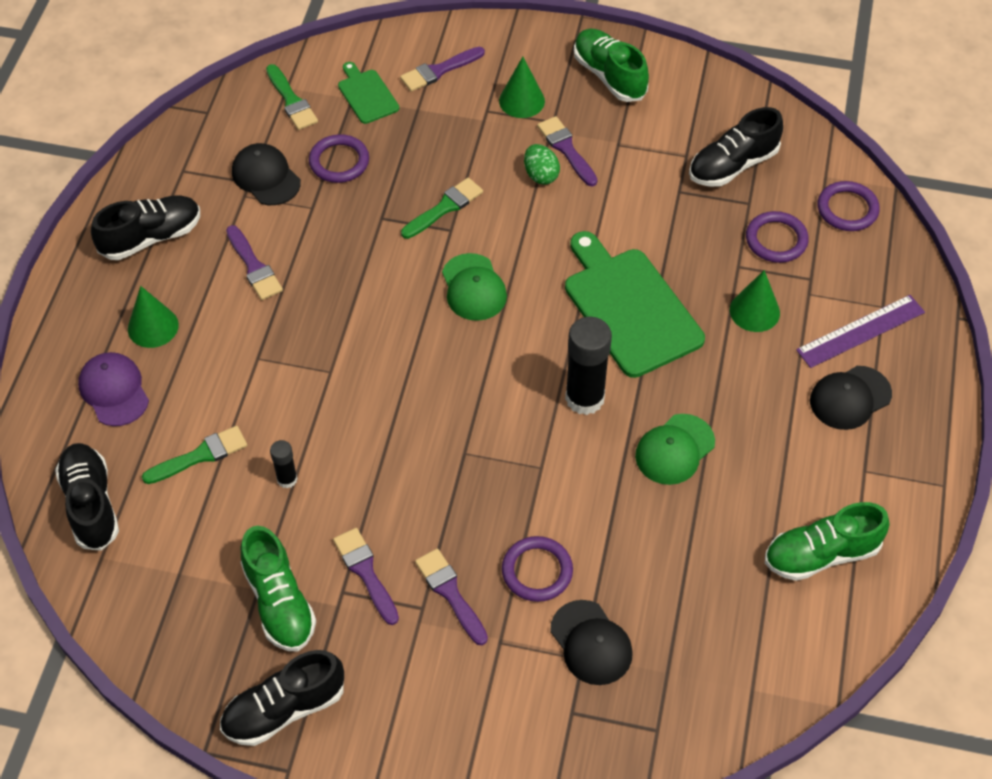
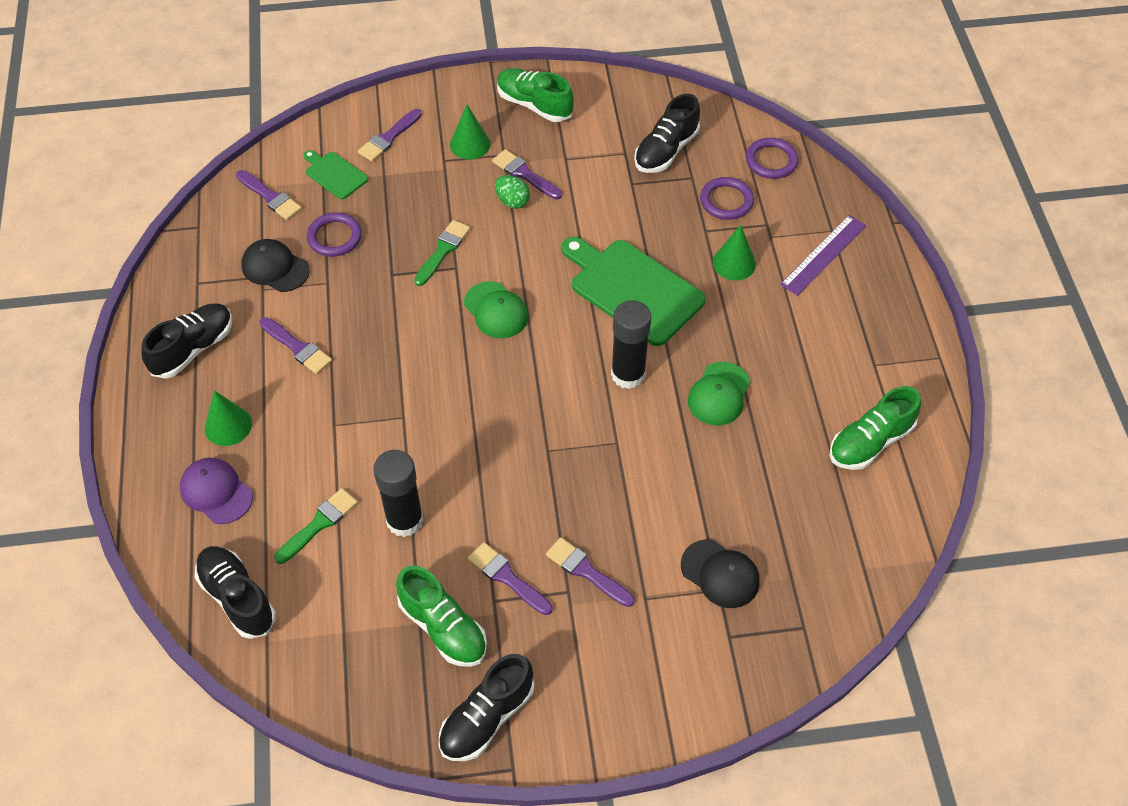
camera: 20 degrees left, 0 degrees up
green brush [266,64,318,130] -> purple brush [236,170,302,220]
black glue stick [270,440,297,488] -> black glue stick [373,450,424,537], size x1.98
purple ring [502,536,573,602] -> none
black cap [810,366,892,430] -> none

